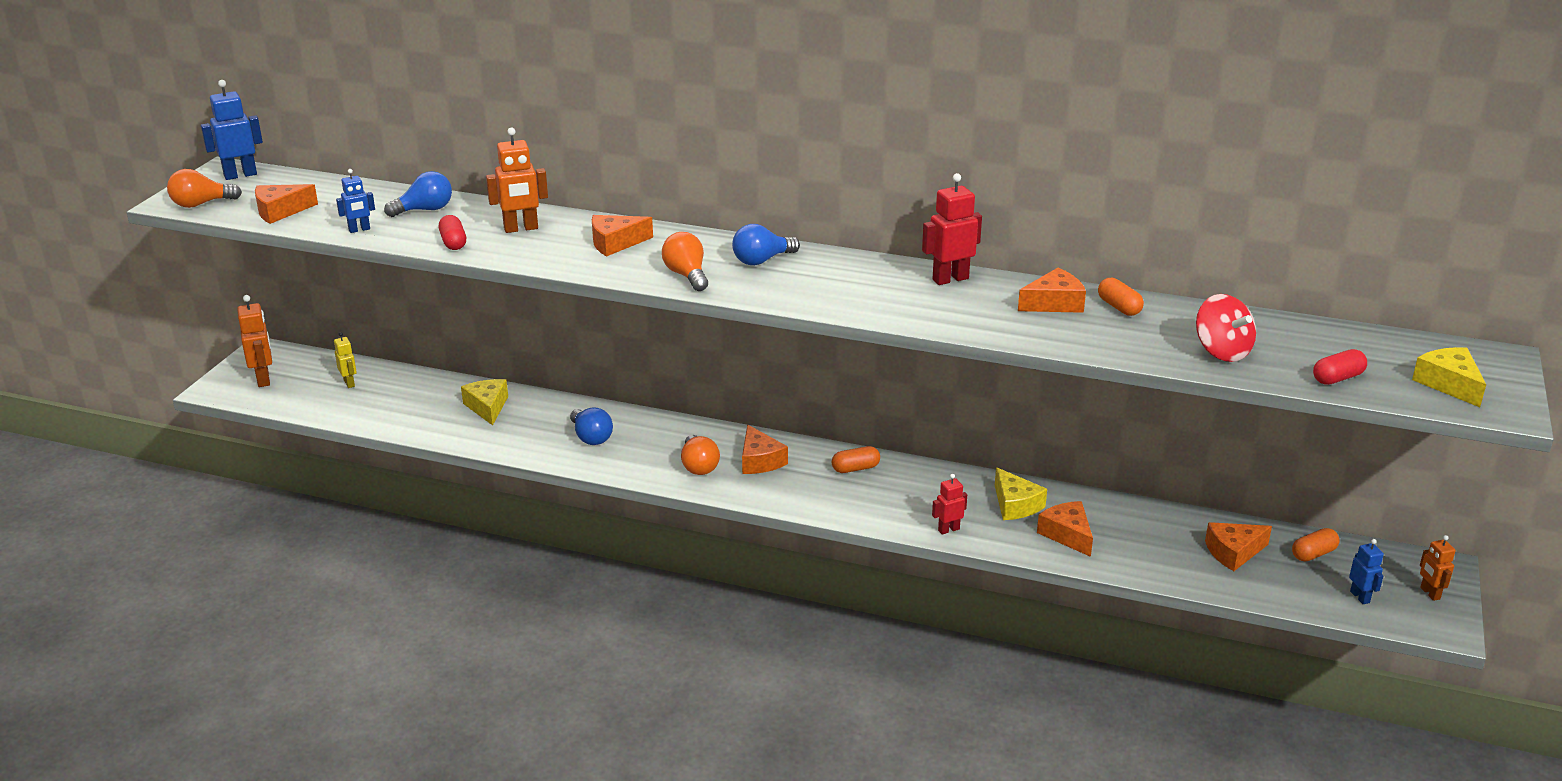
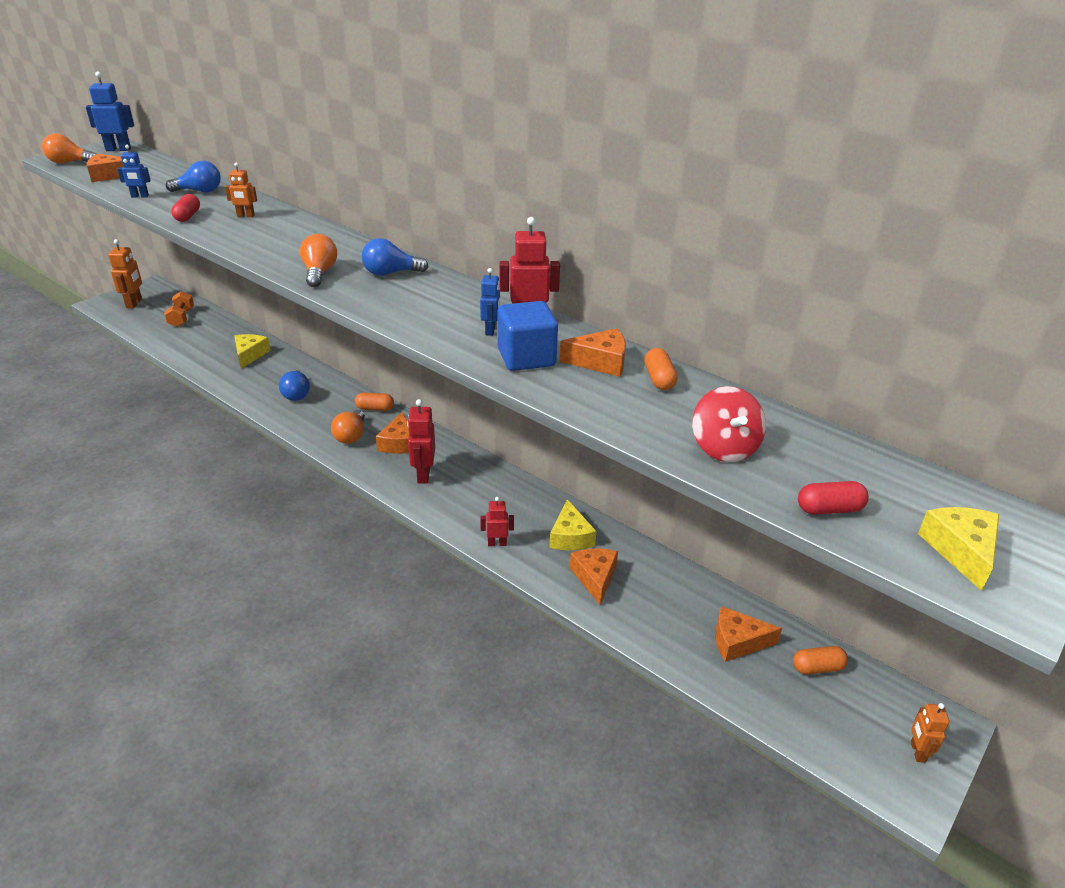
camera: 20 degrees right, 5 degrees up
yellow robot [334,332,357,388] -> orange dumbbell [164,291,194,327]
orange robot [486,128,548,233] -> orange robot [225,162,257,217], size x0.61
orange cheese [592,215,653,257] -> none
orange capsule [832,446,880,473] -> orange capsule moved to [355,392,394,411]
blue robot [1349,539,1384,604] -> blue robot moved to [480,268,500,336]
none -> red robot [407,399,435,484]
none -> blue cube [497,301,558,371]

